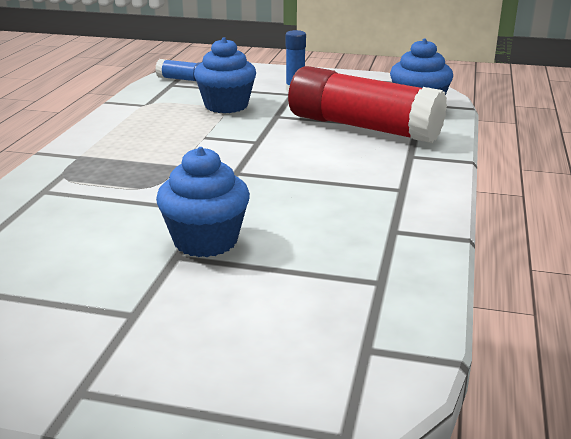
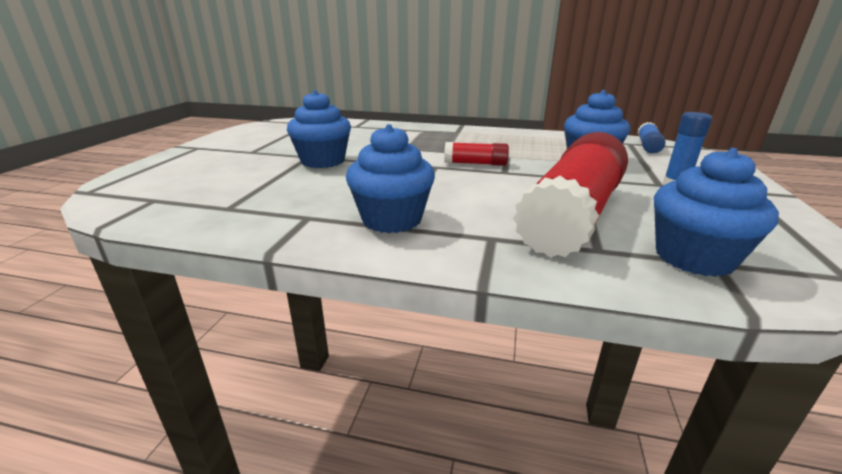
camera: 90 degrees right, 0 degrees up
none -> blue cupcake [346,124,435,233]
none -> red glue stick [444,142,509,166]

